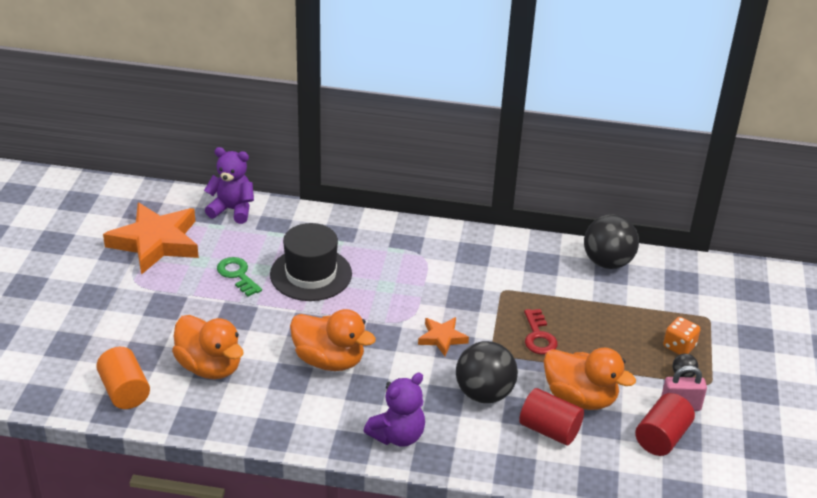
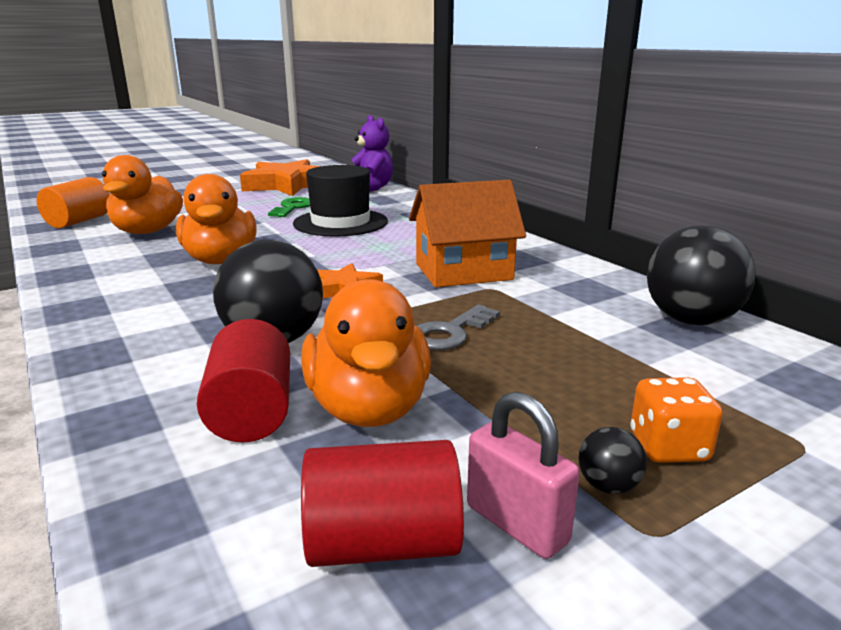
camera: 50 degrees right, 15 degrees down
purple teddy bear [364,373,425,447] -> none
red key [524,309,558,354] -> grey key [417,305,500,350]
none -> orange house [409,180,526,287]

